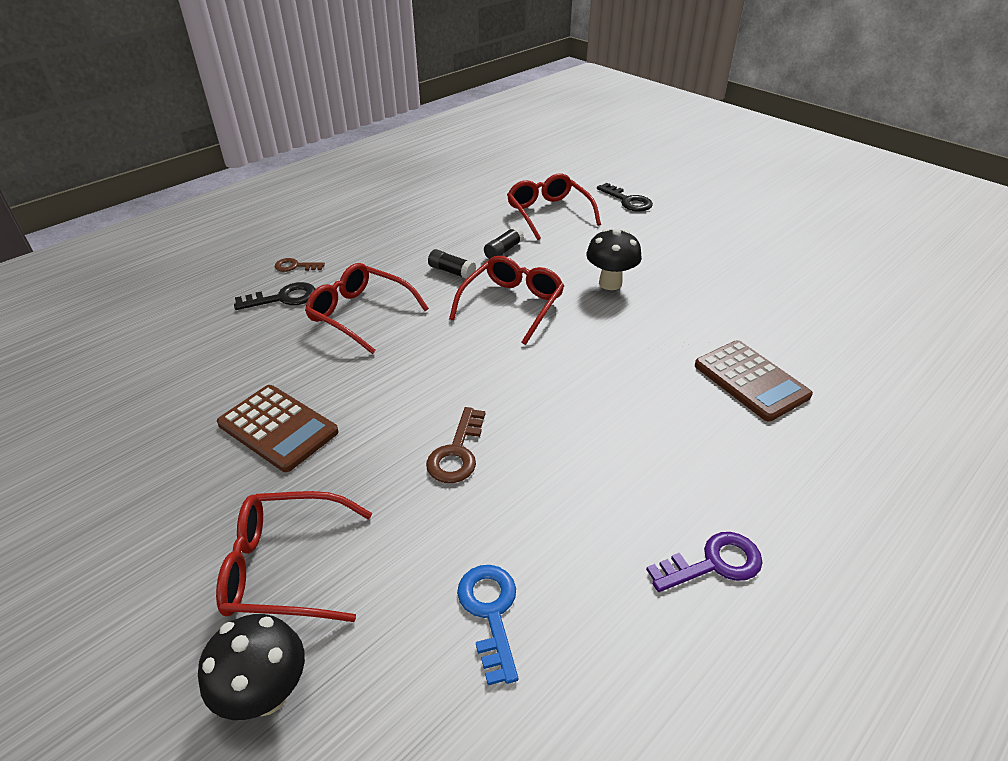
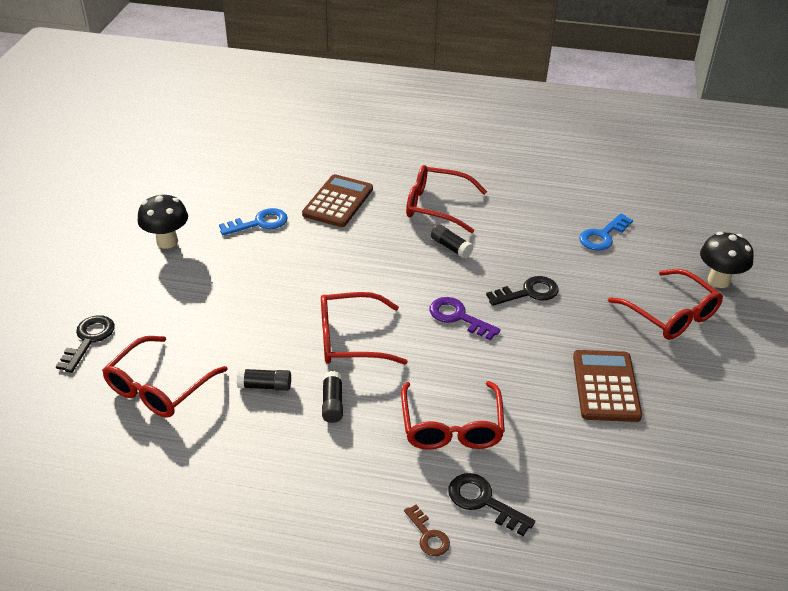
camera: 125 degrees left, 0 degrees up
brown key [426,407,485,483] -> black key [486,276,559,306]
black mushroom [586,229,642,290] -> black mushroom moved to [138,193,188,249]
purple key [646,532,762,592] -> purple key moved to [429,297,501,340]
none -> blue key [219,208,288,235]
none -> red glasses [406,165,487,233]
none -> black glue stick [431,224,473,259]

